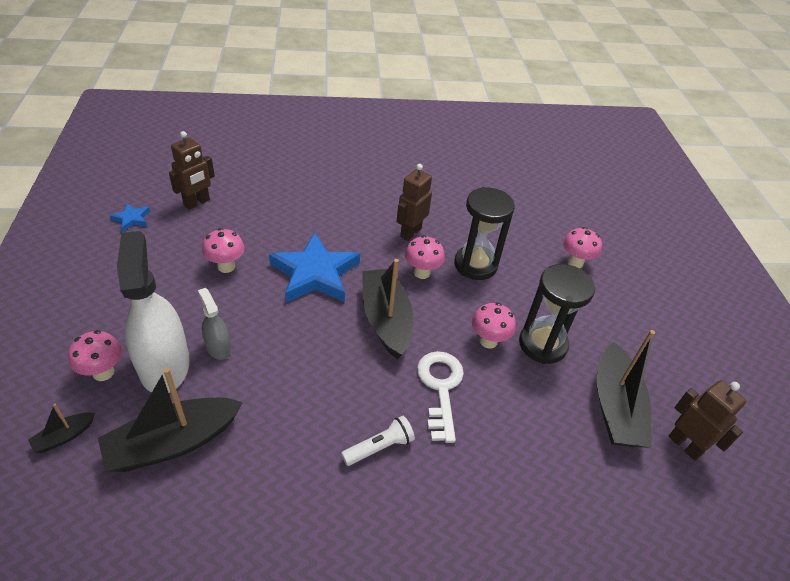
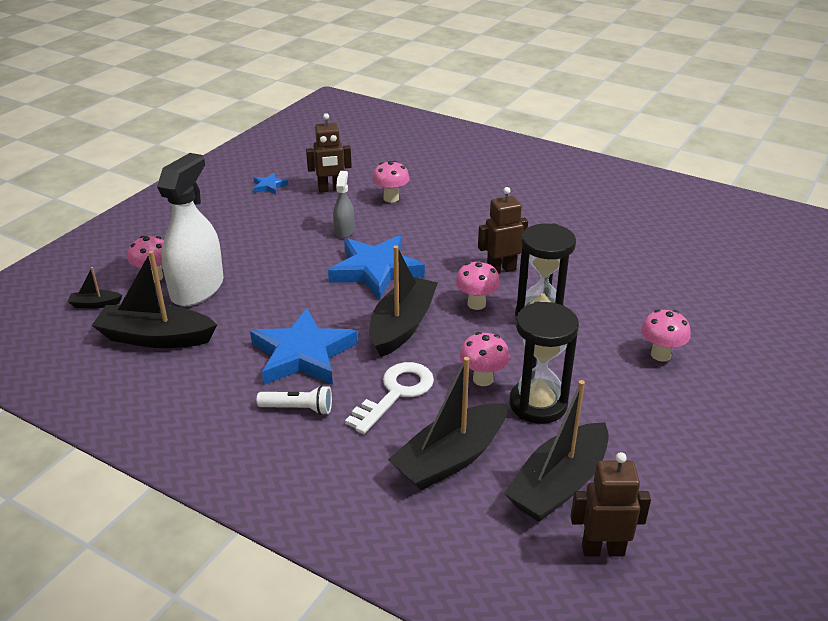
camera: 40 degrees right, 10 degrees down
grey spray bottle [198,288,231,360] -> grey spray bottle moved to [333,171,355,238]
pink mushroom [202,228,245,273] -> pink mushroom moved to [372,161,410,203]
brown robot [669,380,746,460] -> brown robot turned 90 degrees counterclockwise [571,452,651,556]
none -> blue star [250,308,358,385]
none -> black boat [388,357,507,491]

